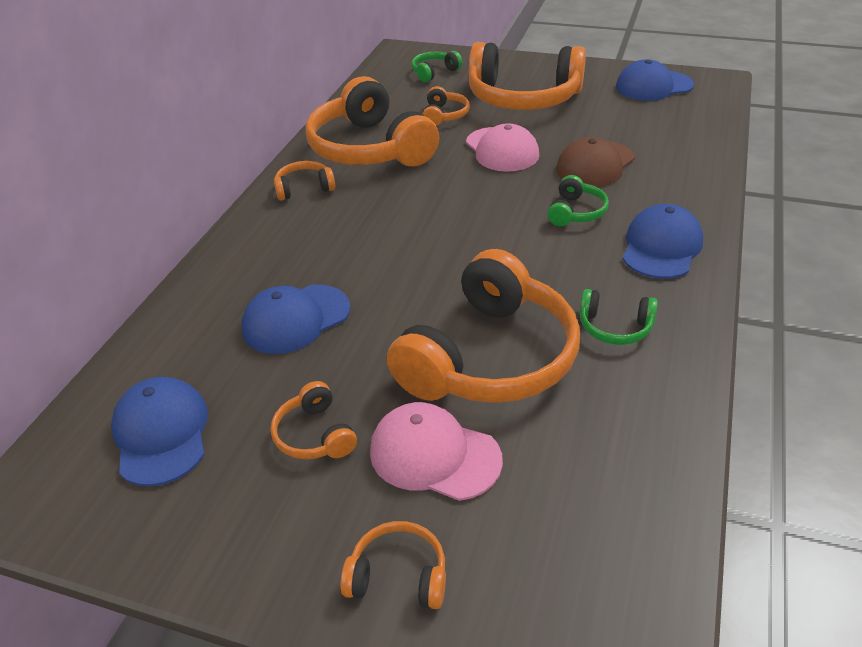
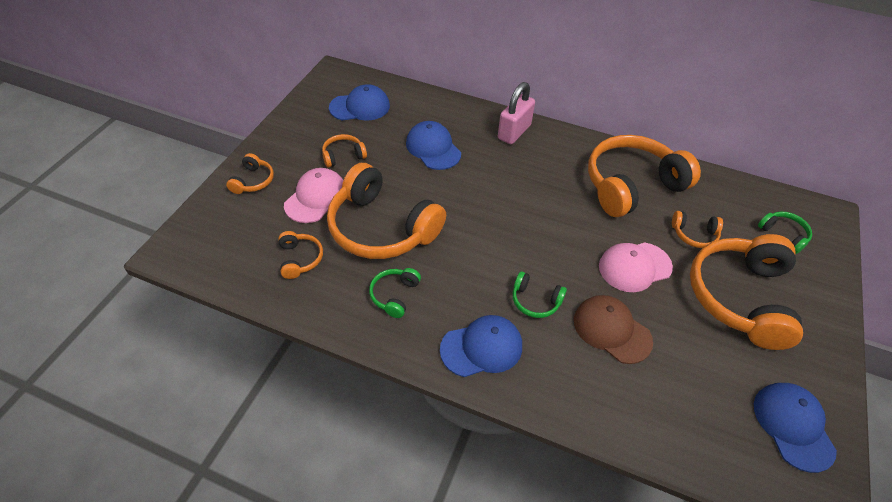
camera: 90 degrees right, 10 degrees up
orange headphones [274,161,335,201] -> orange headphones moved to [278,231,323,279]
blue cap [623,204,703,279] -> blue cap turned 45 degrees counterclockwise [440,315,522,377]
none -> pink padlock [498,82,535,144]

